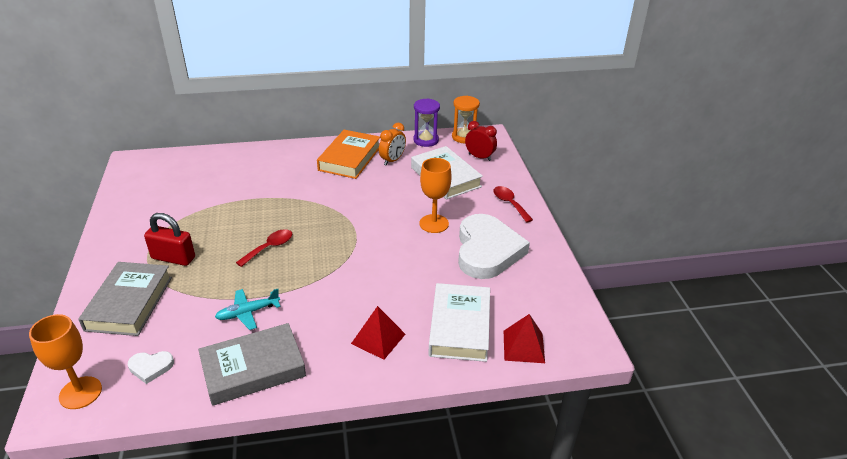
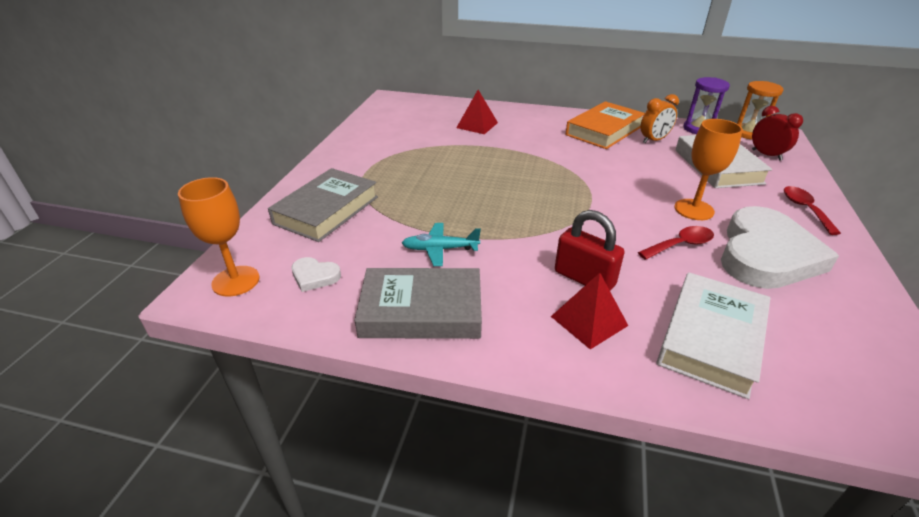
camera: 25 degrees right, 0 degrees up
red padlock [144,213,195,266] -> red padlock moved to [555,210,625,291]
red spoon [236,229,292,267] -> red spoon moved to [638,226,714,260]
red pyramid [504,314,545,363] -> red pyramid moved to [456,90,498,134]

